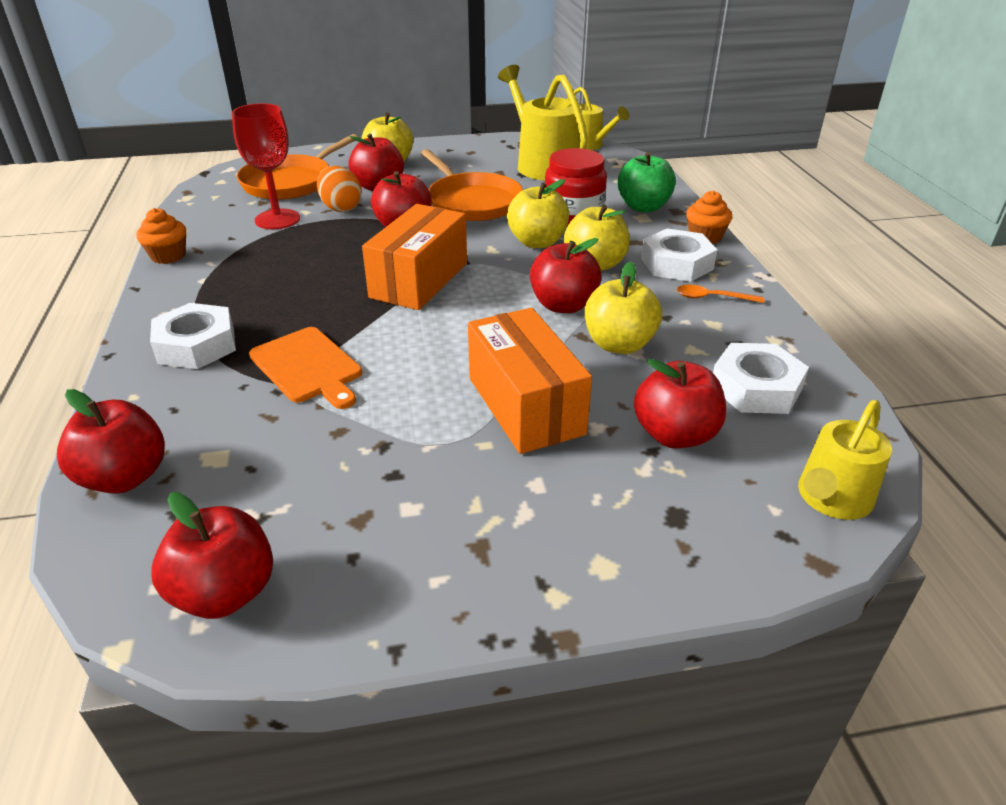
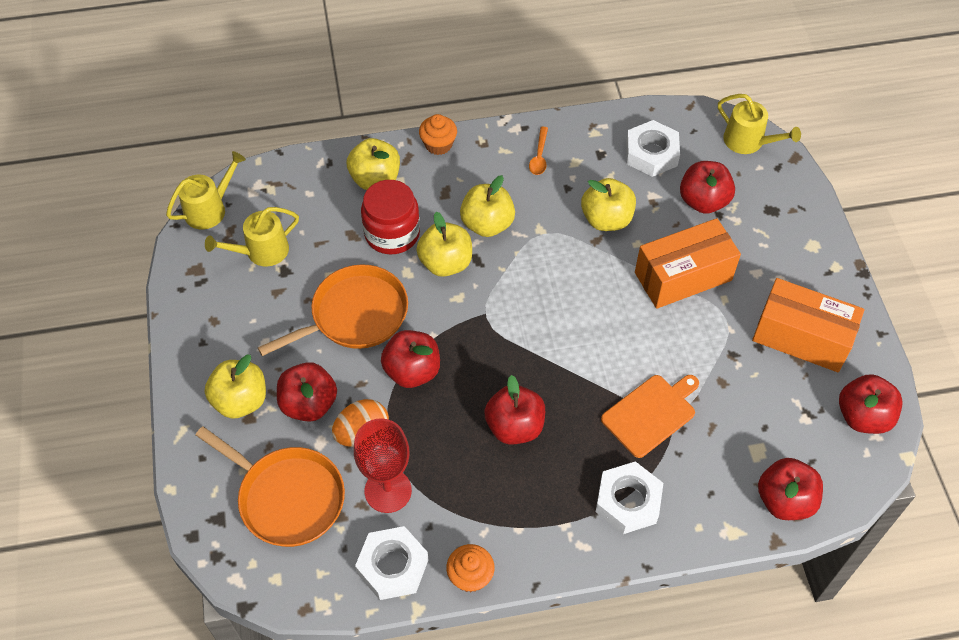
camera: 90 degrees left, 20 degrees up
orange box [362,204,467,310] -> orange box moved to [752,278,865,372]
yellow watering can [498,65,588,180] -> yellow watering can [205,207,299,266], size x0.61
red apple [530,238,602,313] -> red apple moved to [484,375,545,444]
green apple [617,152,676,212] -> yellow apple [347,138,400,190]
white nut [641,229,717,282] -> white nut moved to [355,526,429,600]

